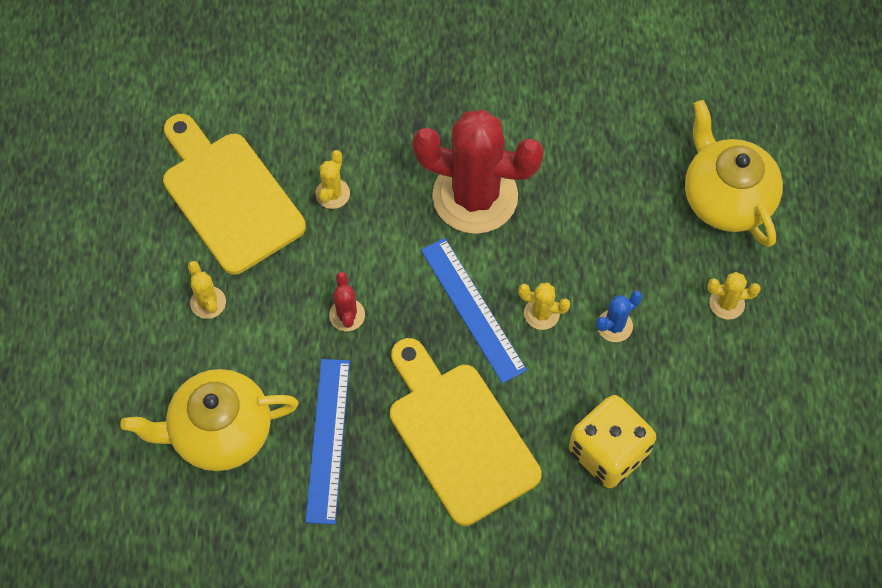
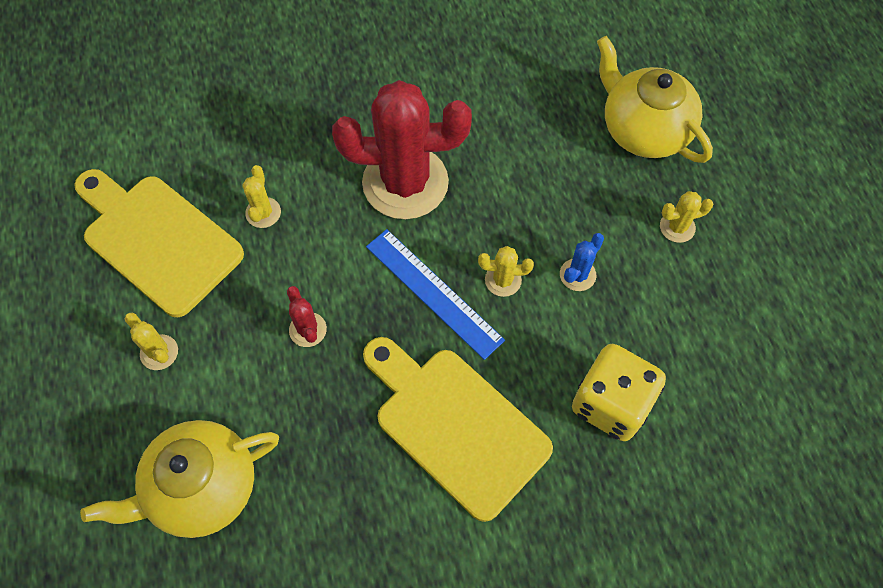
camera: 15 degrees left, 0 degrees up
blue ruler [305,359,350,525] -> none

